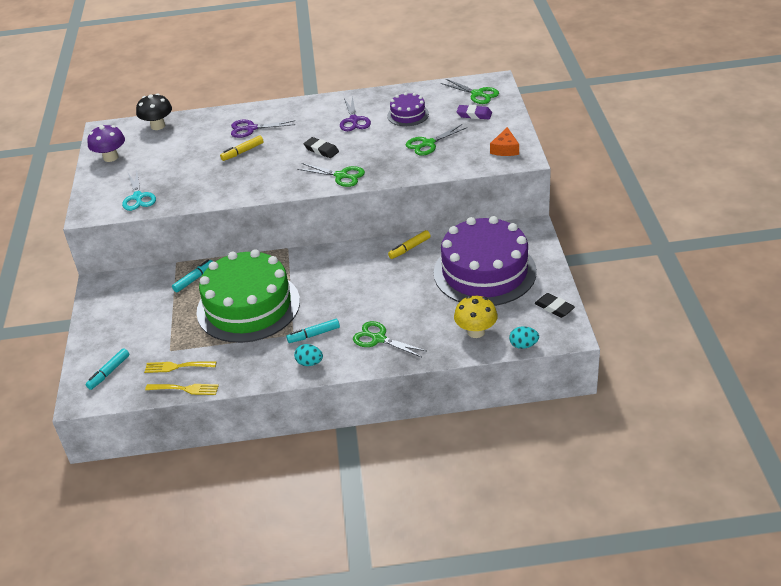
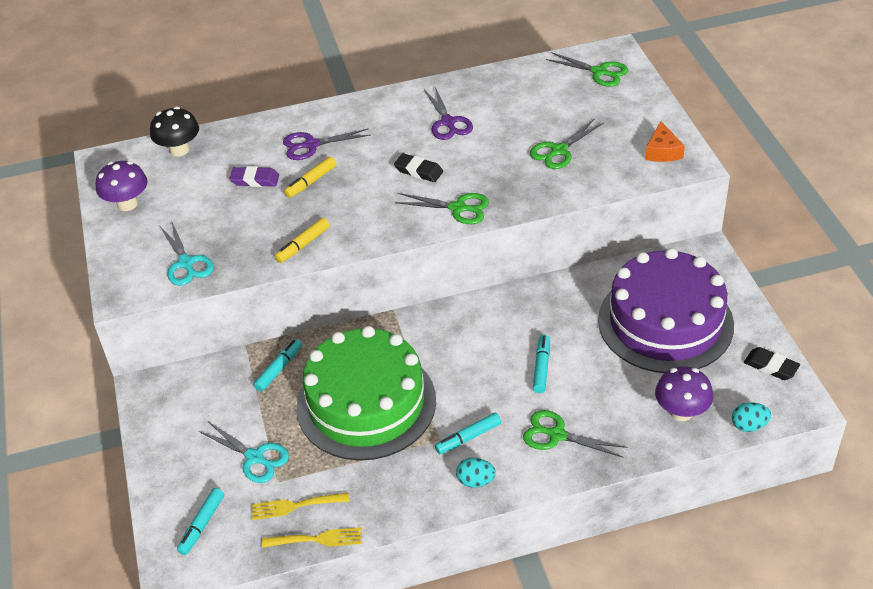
camera: 10 degrees left, 5 degrees up
purple cake [387,92,429,126] -> none
yellow marker [388,230,431,259] -> yellow marker moved to [275,218,330,263]
yellow mushroom [454,296,498,338] -> purple mushroom [655,366,713,421]
purple eraser [457,105,492,119] -> purple eraser moved to [230,166,279,187]
none -> turquoise scissors [199,422,289,483]
none -> turquoise marker [533,335,550,393]

